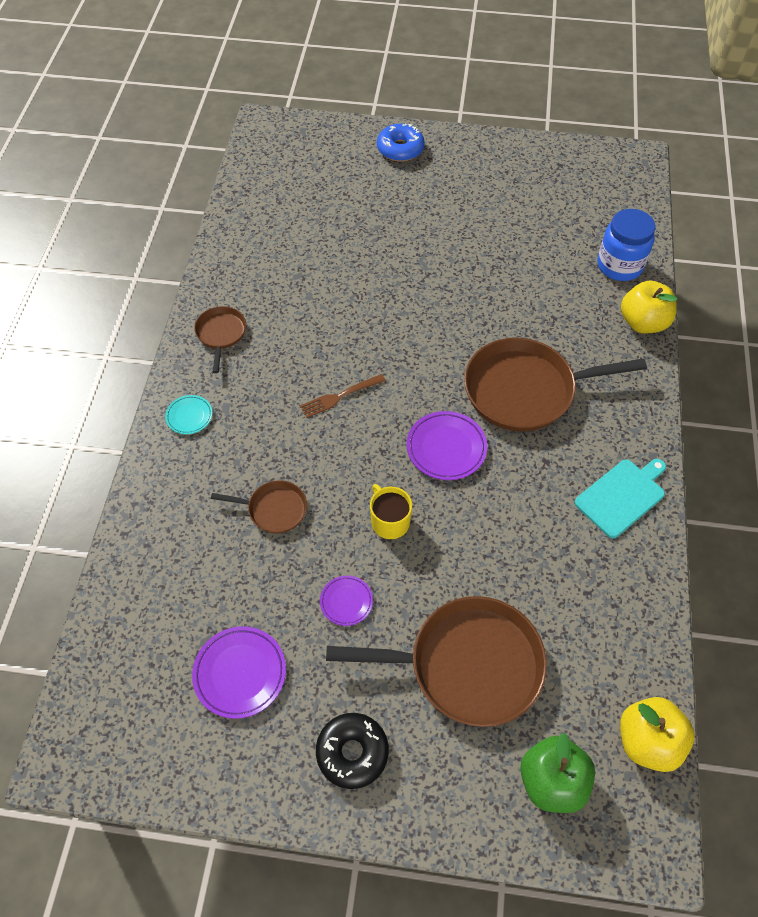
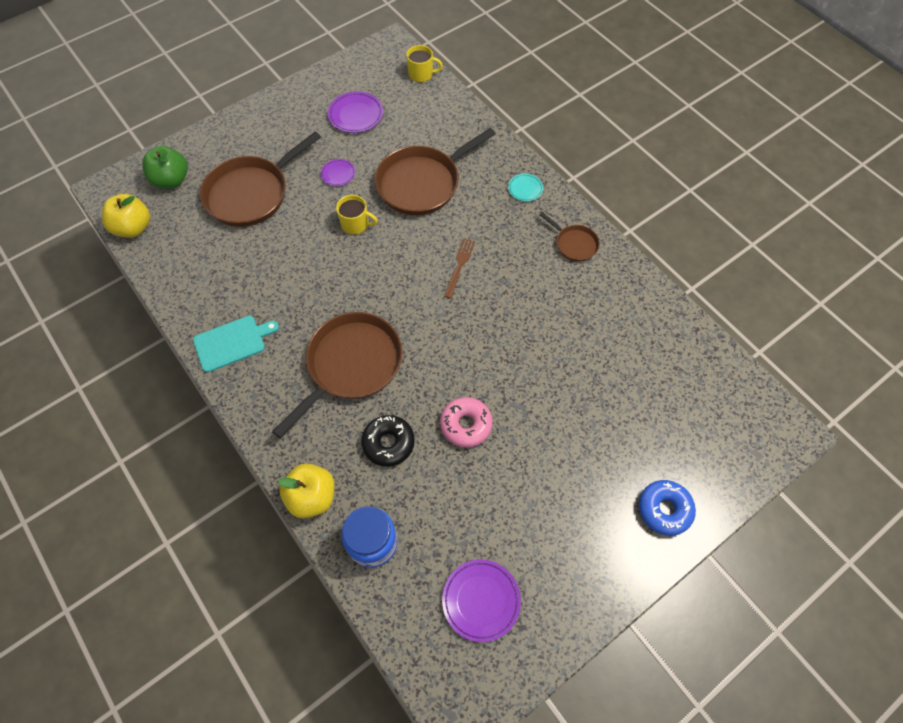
camera: 135 degrees right, 5 degrees up
brown pan [211,480,307,534] -> brown pan [375,128,496,215], size x2.04
black donut [316,713,389,789] -> black donut moved to [361,415,415,467]
purple plate [407,411,487,480] -> purple plate moved to [442,559,521,642]
turquoise cutting board [575,459,666,538] -> turquoise cutting board turned 120 degrees counterclockwise [193,316,279,372]
none -> yellow mug [406,45,443,82]
none -> pink donut [440,397,493,448]

